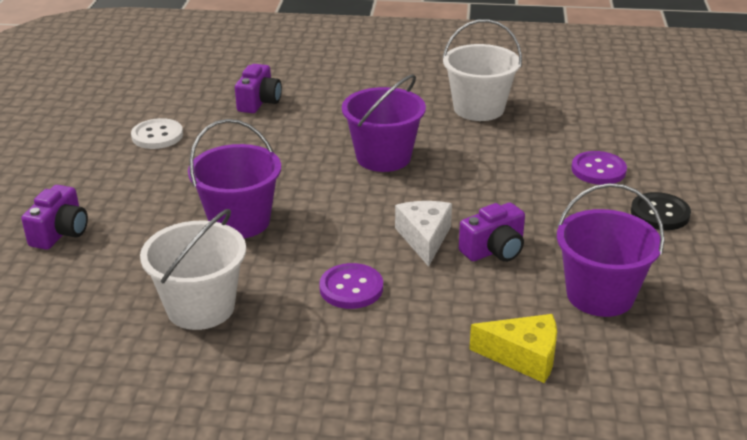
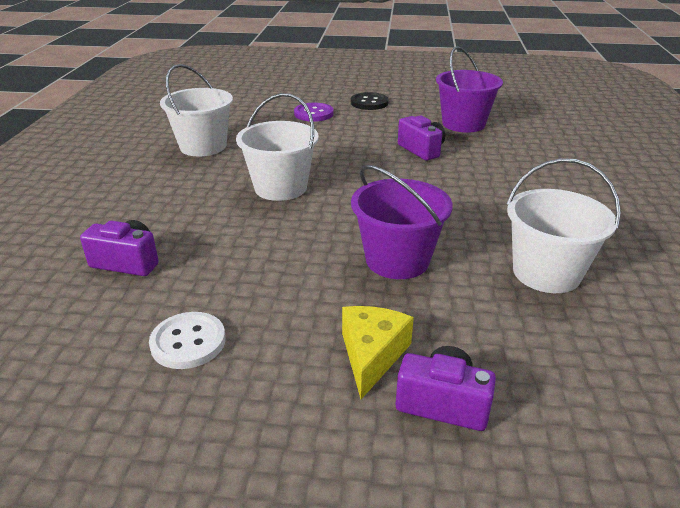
camera: 90 degrees left, 0 degrees up
purple button [319,263,383,309] -> none
purple bucket [342,74,426,172] -> white bucket [236,93,319,201]
white cheese [395,201,452,267] -> none
yellow cheese [469,314,557,383] -> yellow cheese moved to [342,306,414,399]

